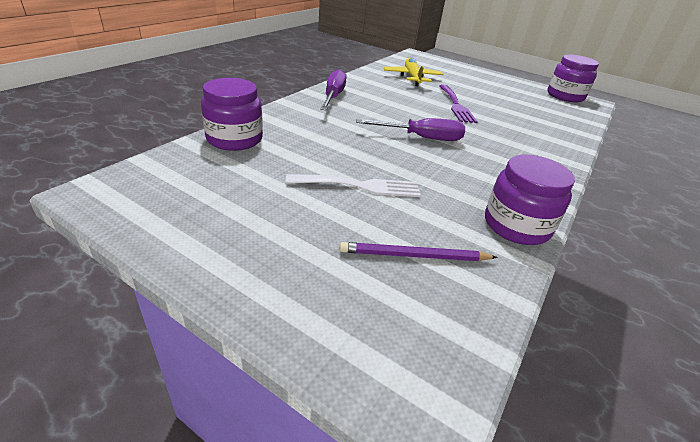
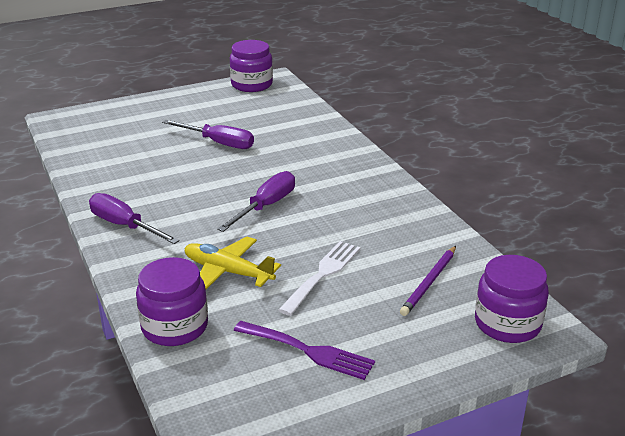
camera: 55 degrees left, 5 degrees down
yellow plane [384,58,443,86] -> yellow plane moved to [184,236,281,289]
purple fork [440,85,478,123] -> purple fork moved to [234,321,375,380]
purple jar [485,155,575,245] -> purple jar moved to [475,255,549,343]
none -> purple screwdriver [162,120,254,149]

